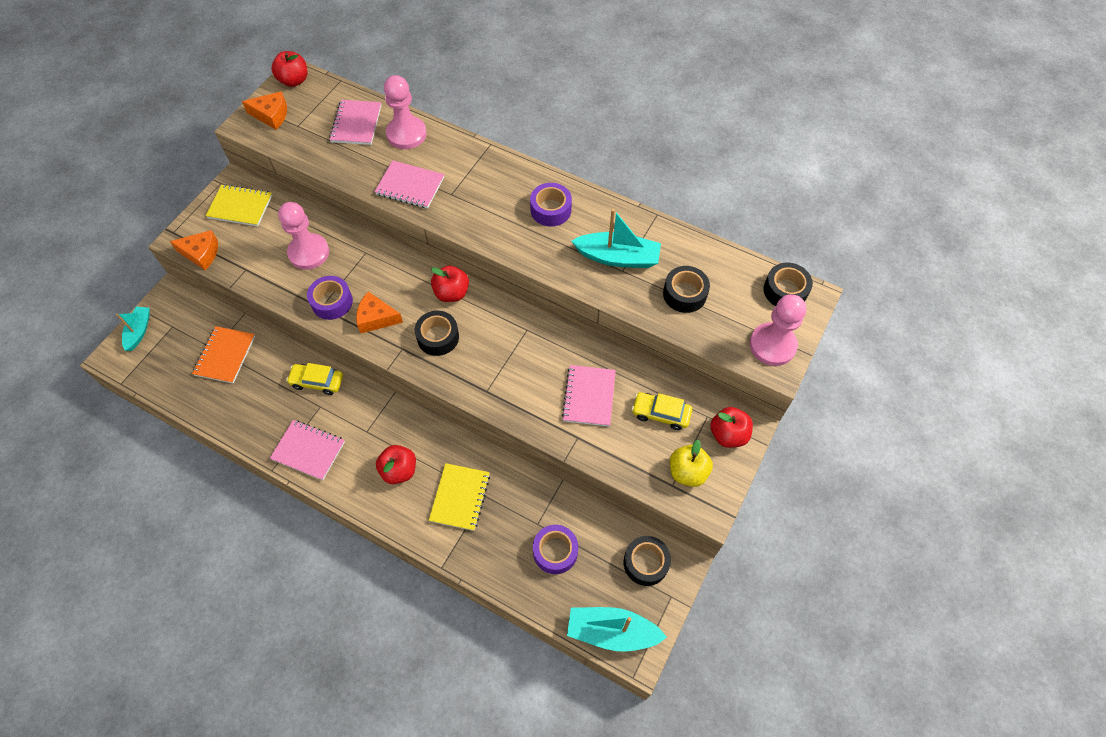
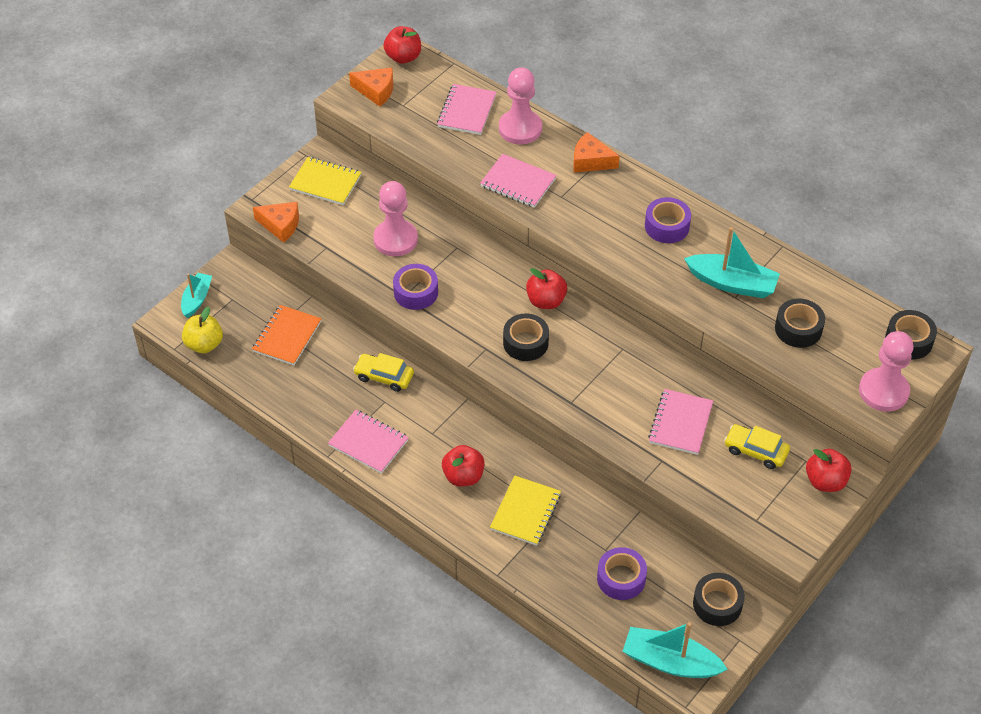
camera: 10 degrees right, 10 degrees down
orange cheese [356,291,403,333] -> orange cheese moved to [573,132,619,173]
yellow apple [670,440,713,487] -> yellow apple moved to [182,307,223,353]

